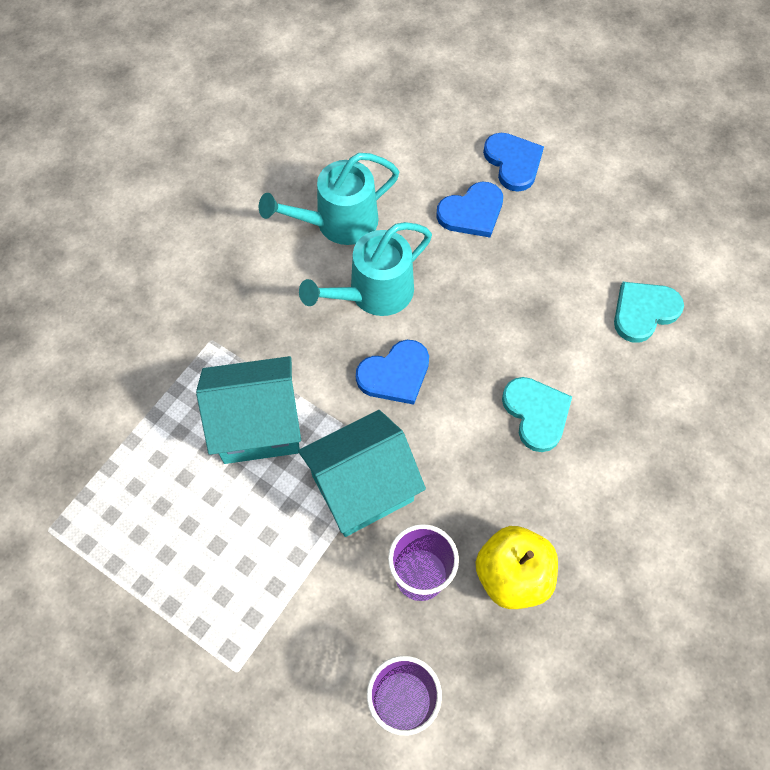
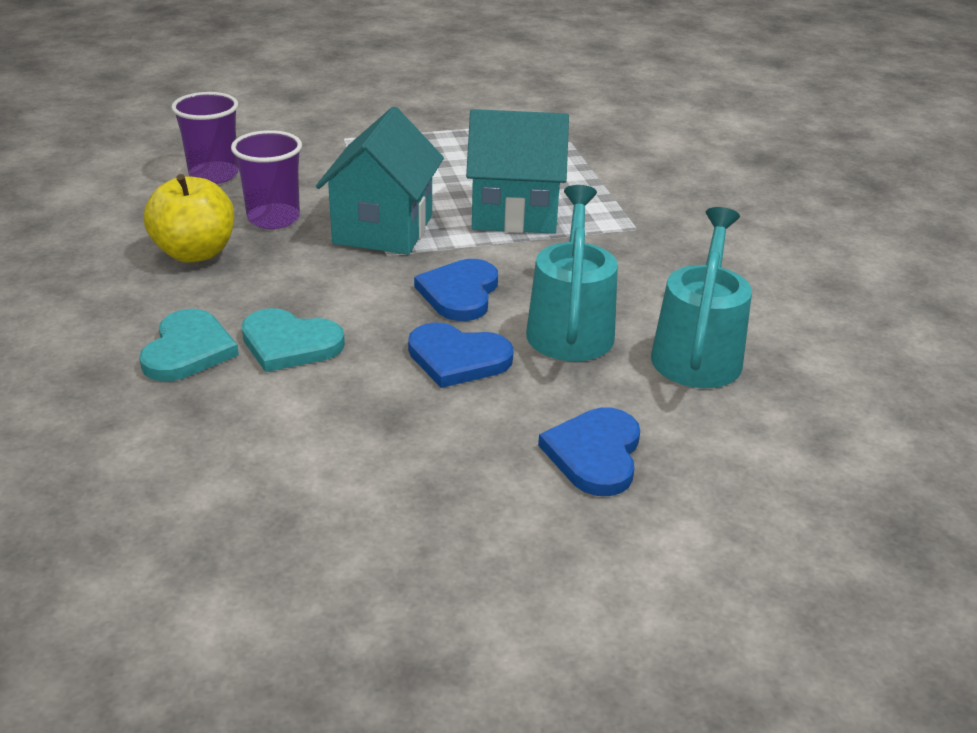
camera: 130 degrees right, 30 degrees down
turquoise house [196,356,301,464] -> turquoise house turned 60 degrees clockwise [466,109,569,234]
blue heart [483,133,544,192] -> blue heart moved to [408,322,514,388]
turquoise heart [614,282,684,343] -> turquoise heart moved to [139,309,239,381]

